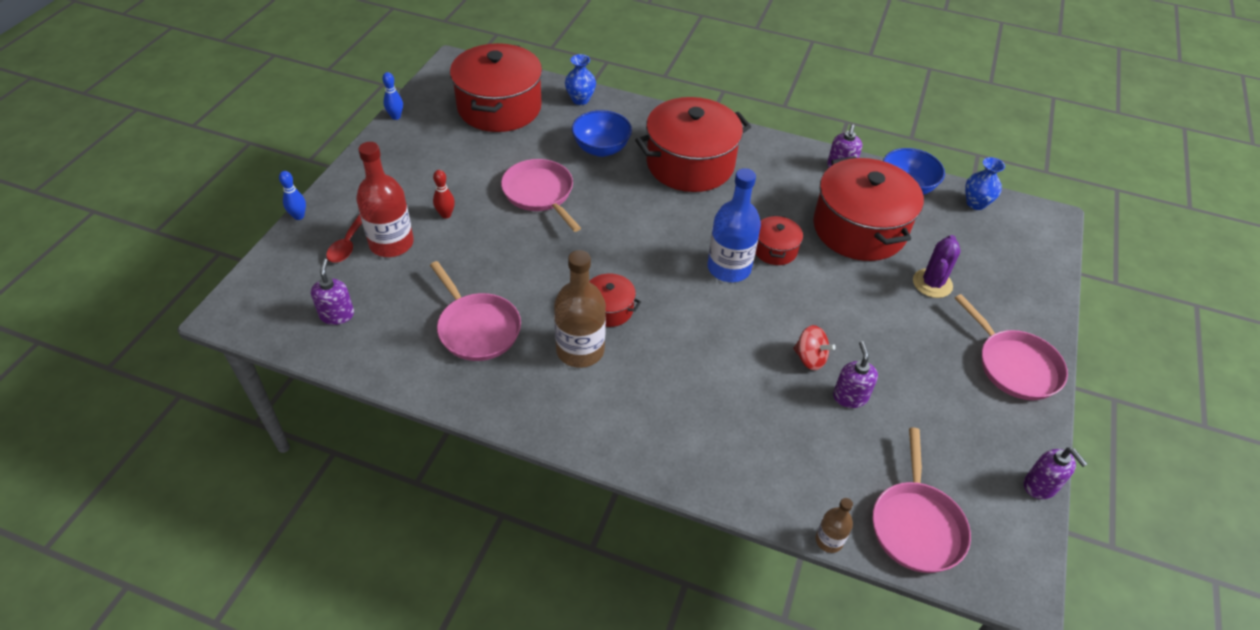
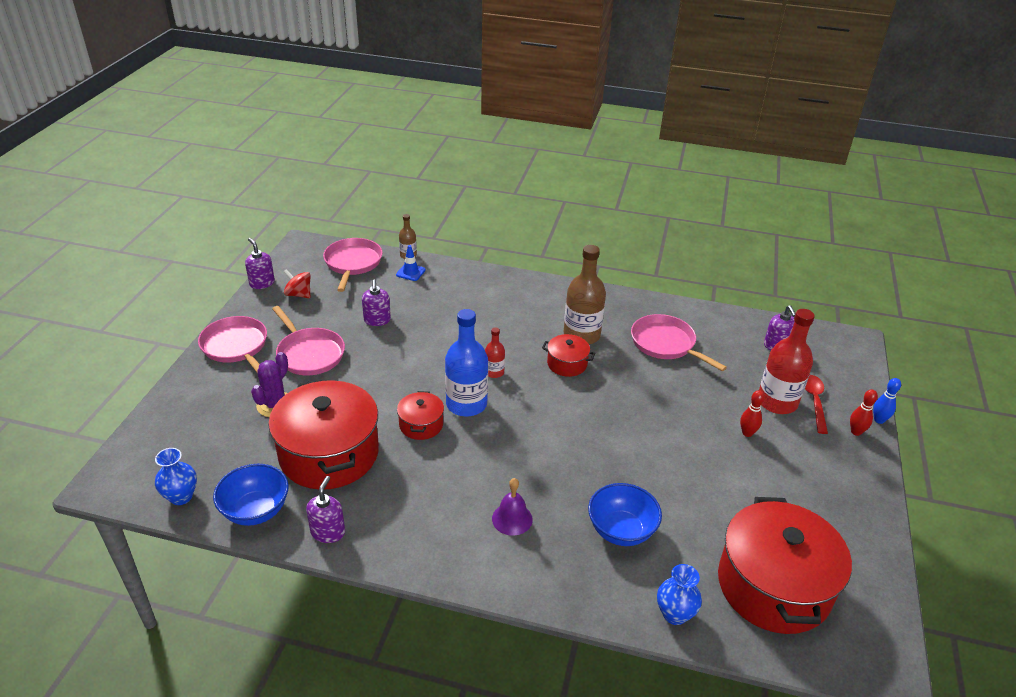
camera: 175 degrees right, 10 degrees down
blue bowling pin [382,72,403,120] -> none
pink pan [501,159,581,232] -> pink pan moved to [272,306,345,375]
red pot [635,97,751,192] -> purple bell [492,478,533,536]
red spinning top [793,325,836,370] -> red spinning top moved to [284,269,310,298]
none -> blue traffic cone [396,245,426,281]
none -> red bottle [485,327,505,378]
none -> red bowling pin [850,389,878,436]

